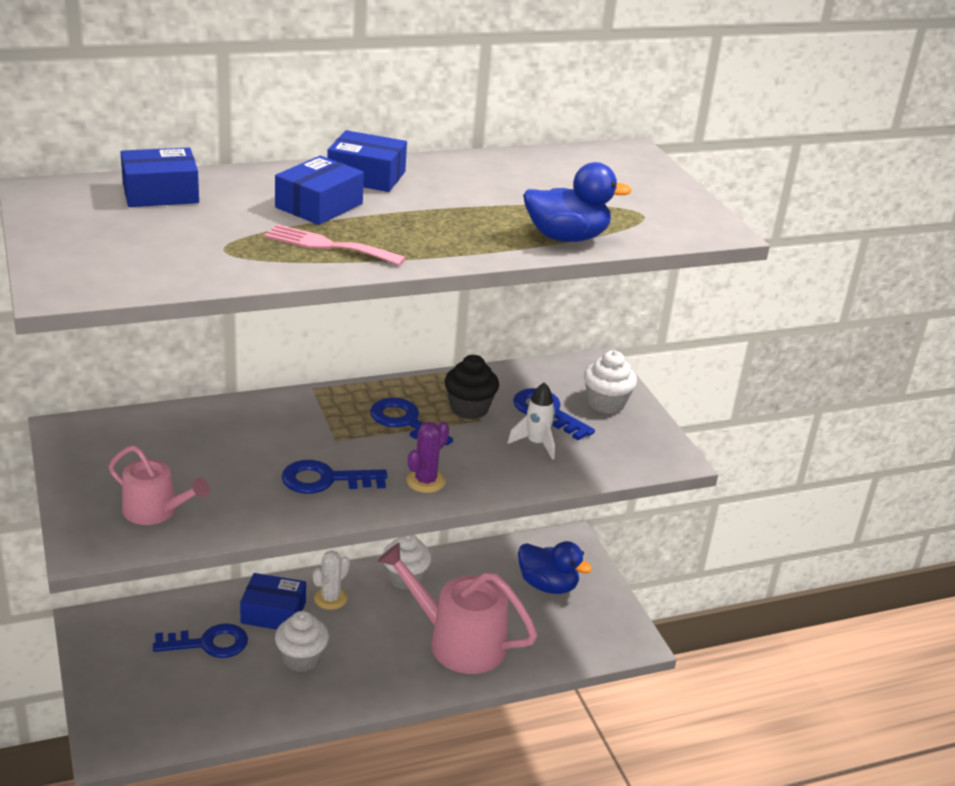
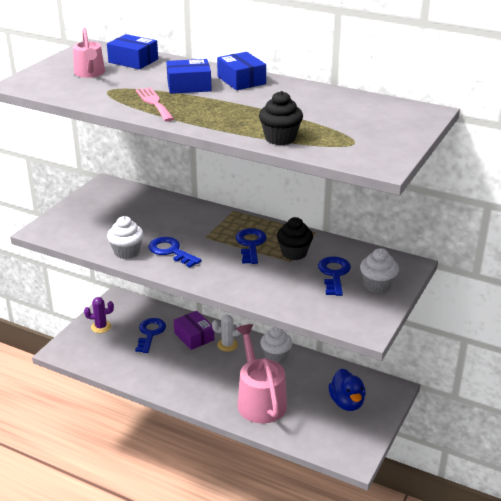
camera: 50 degrees right, 0 degrees up
pink watering can [109,445,210,525] -> pink watering can moved to [73,28,105,78]
blue key [153,623,248,658] -> blue key turned 120 degrees counterclockwise [135,318,166,353]
blue box [240,573,306,630] -> purple box [174,311,214,350]
white cupcake [275,611,329,672] -> white cupcake moved to [107,216,144,259]
purple cactus [406,422,449,493] -> purple cactus moved to [84,297,114,333]
white rocket [507,382,555,460] -> none
blue duck [523,162,632,242] -> black cupcake [259,91,303,145]

